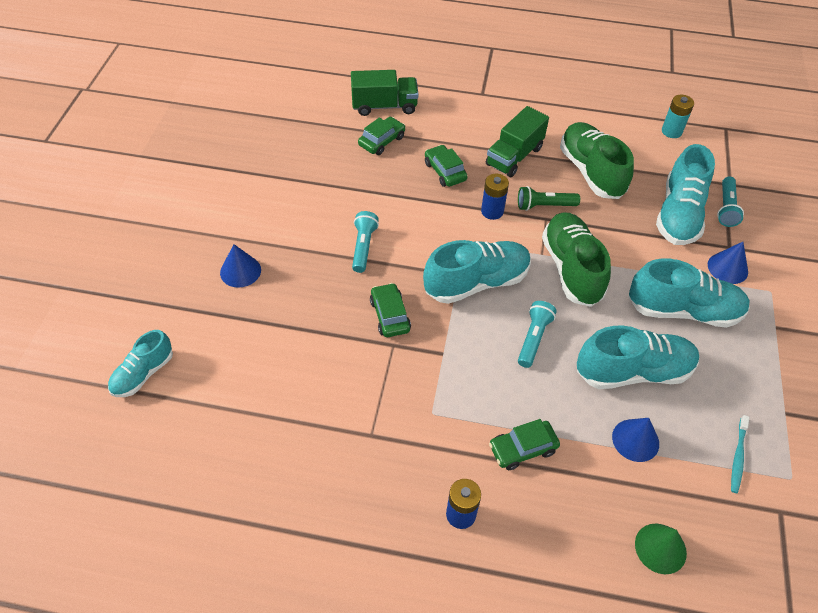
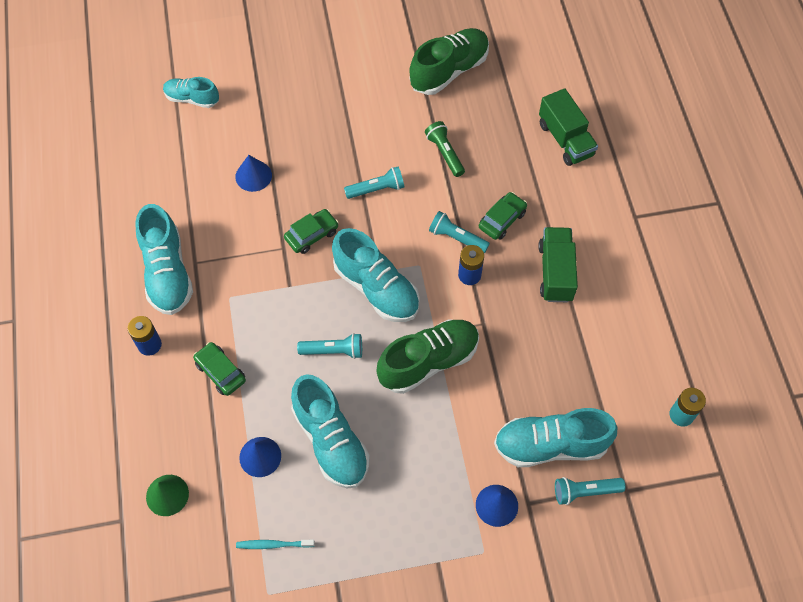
camera: 70 degrees right, 10 degrees up
blue cone [220,244,261,288] -> blue cone moved to [235,155,272,192]
green car [358,117,405,155] -> none
green truck [486,106,549,177] -> green truck turned 75 degrees clockwise [538,227,578,302]
green flashlight [518,186,580,211] -> green flashlight moved to [425,121,465,177]
green shoe [560,122,634,199] -> green shoe moved to [410,28,489,95]
turquoise shoe [628,258,750,328] -> turquoise shoe moved to [135,204,193,315]
none -> turquoise flashlight [429,211,490,253]

